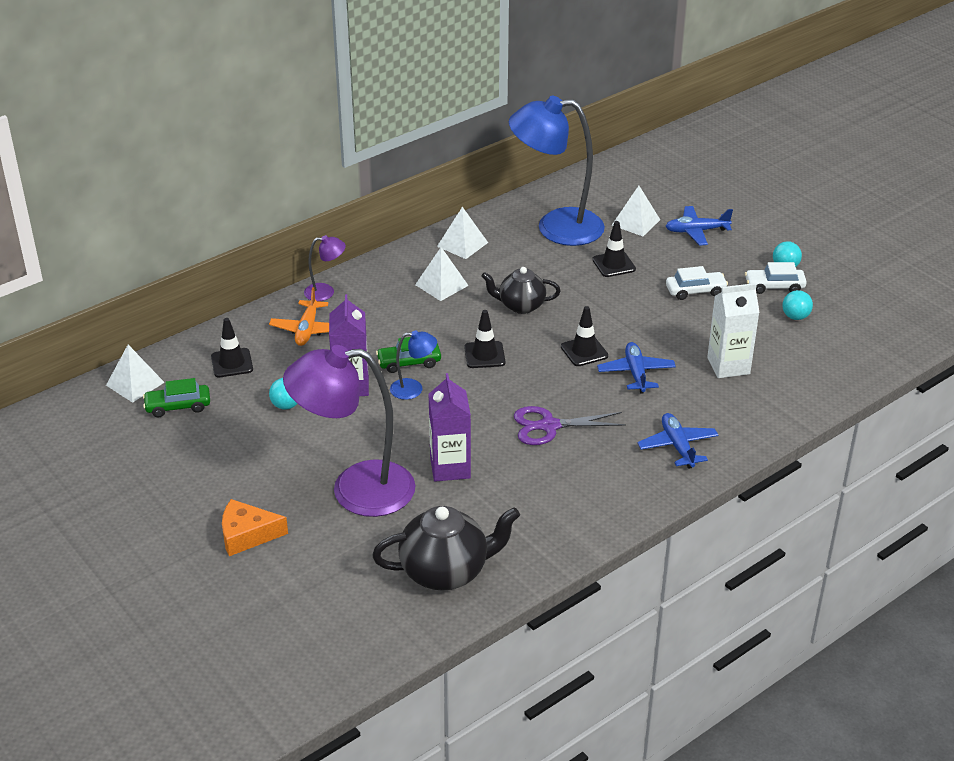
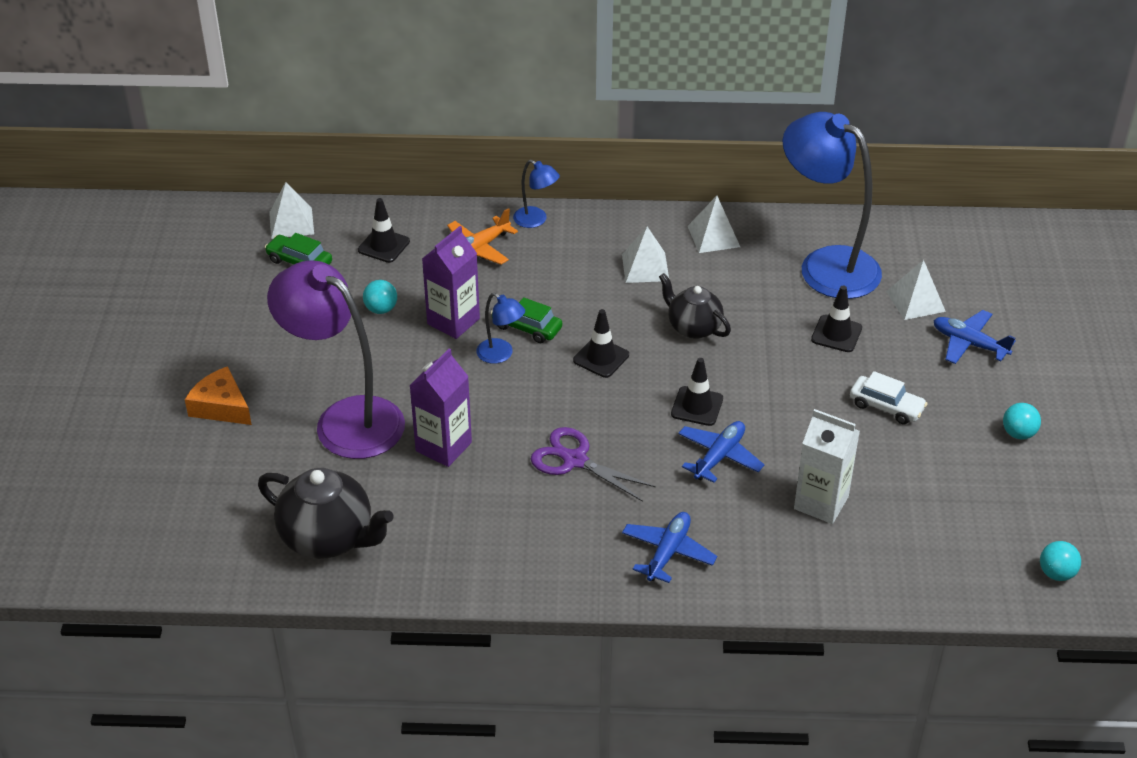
camera: 40 degrees right, 5 degrees up
purple lamp [304,235,346,301] -> blue lamp [513,160,560,228]
white car [745,262,807,294] -> none
turquoise ball [782,290,813,320] -> turquoise ball moved to [1040,541,1081,581]

